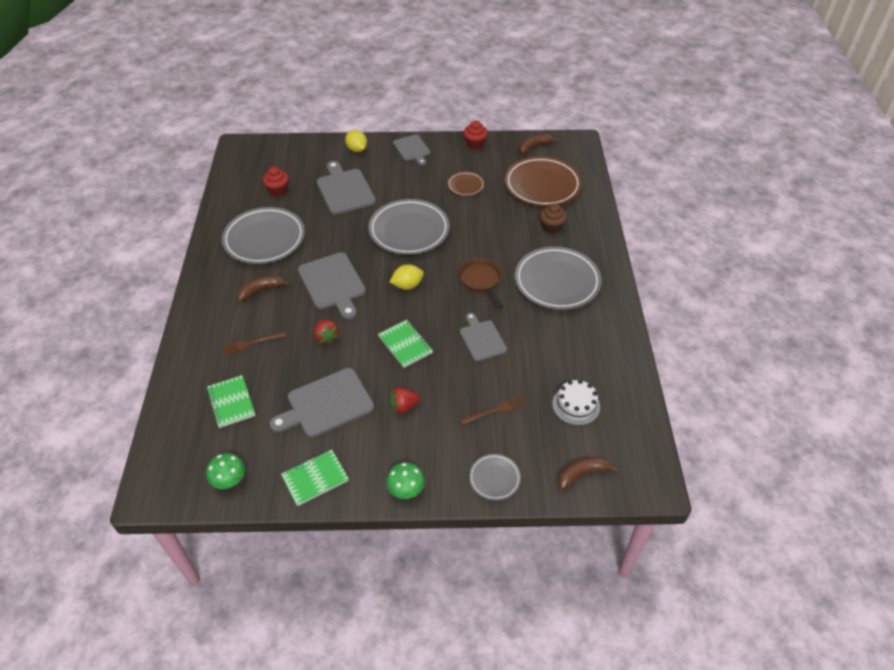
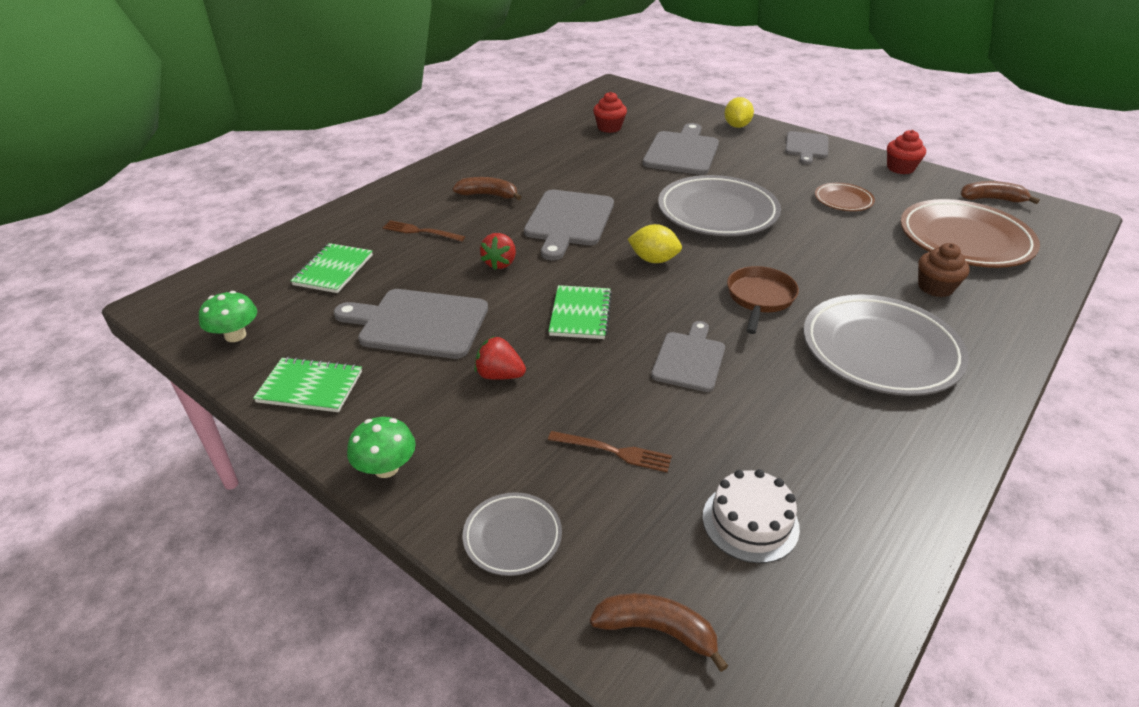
camera: 40 degrees right, 10 degrees down
grey plate [222,207,305,264] -> none

